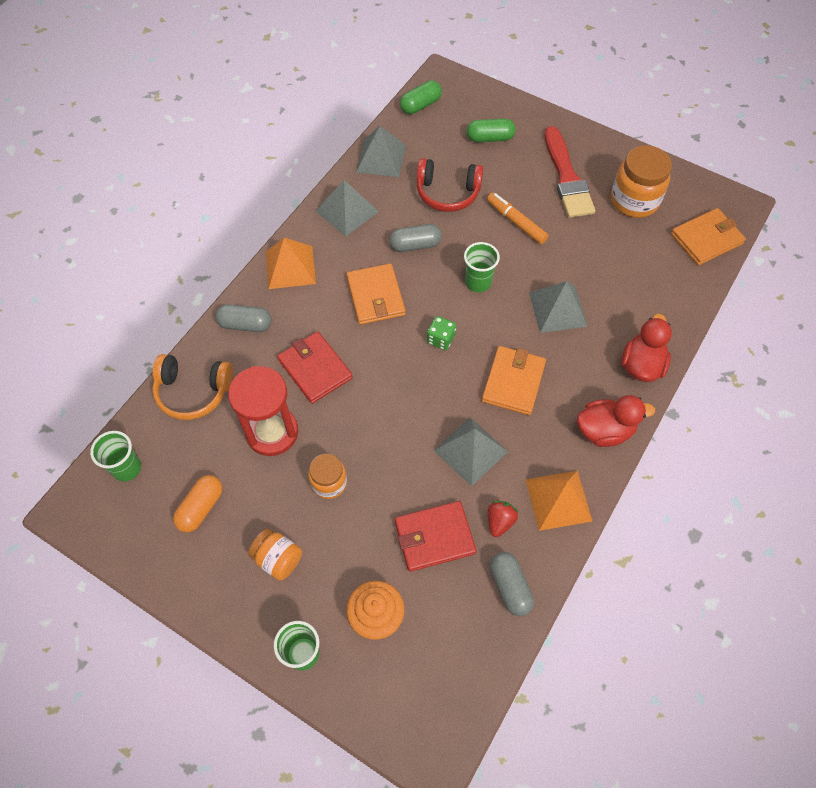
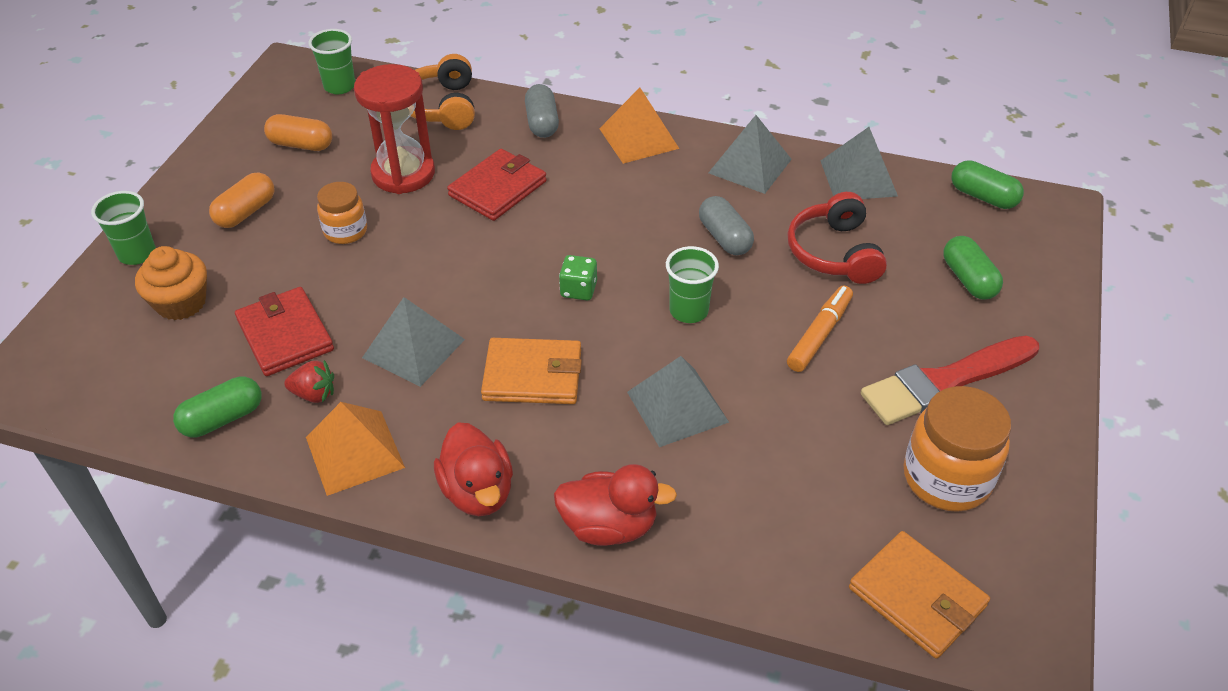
camera: 75 degrees right, 15 degrees down
orange jar [248,528,302,581] -> orange capsule [209,172,274,228]
orange wallet [346,264,406,325] -> none
grey capsule [490,552,534,616] -> green capsule [173,377,261,437]

